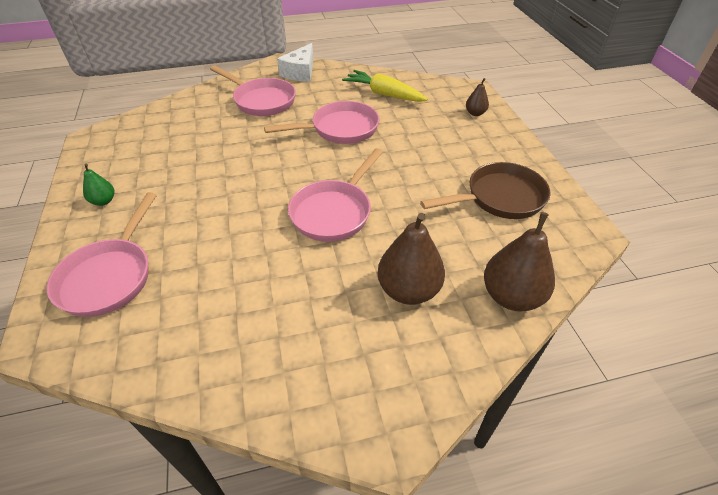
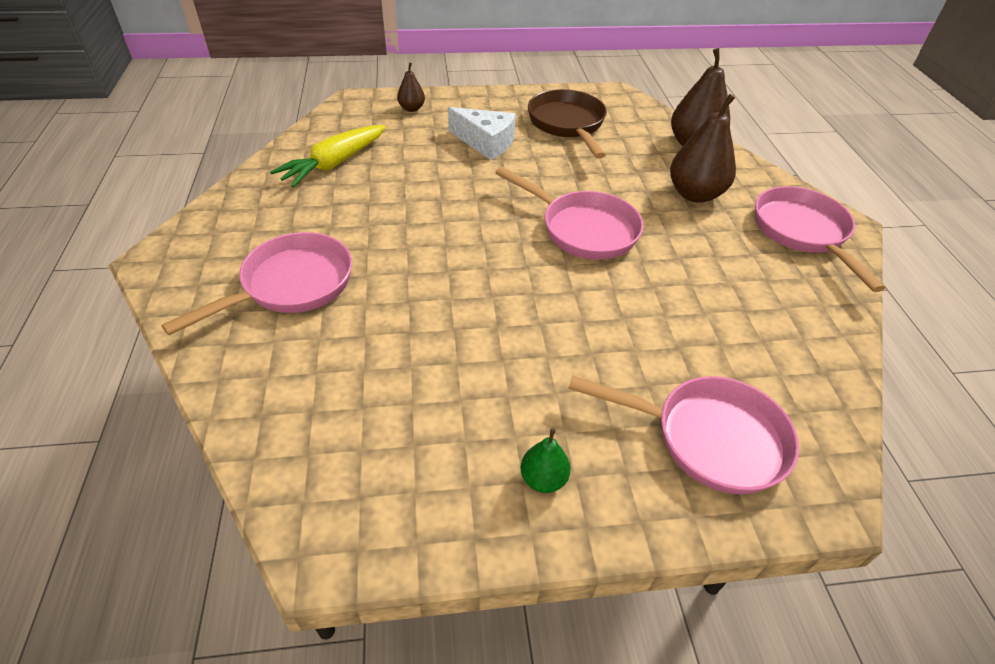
camera: 85 degrees left, 0 degrees up
pink pan [264,101,379,144] -> pink pan moved to [755,186,885,292]
white cheese [277,43,313,82] -> white cheese moved to [448,107,516,160]

